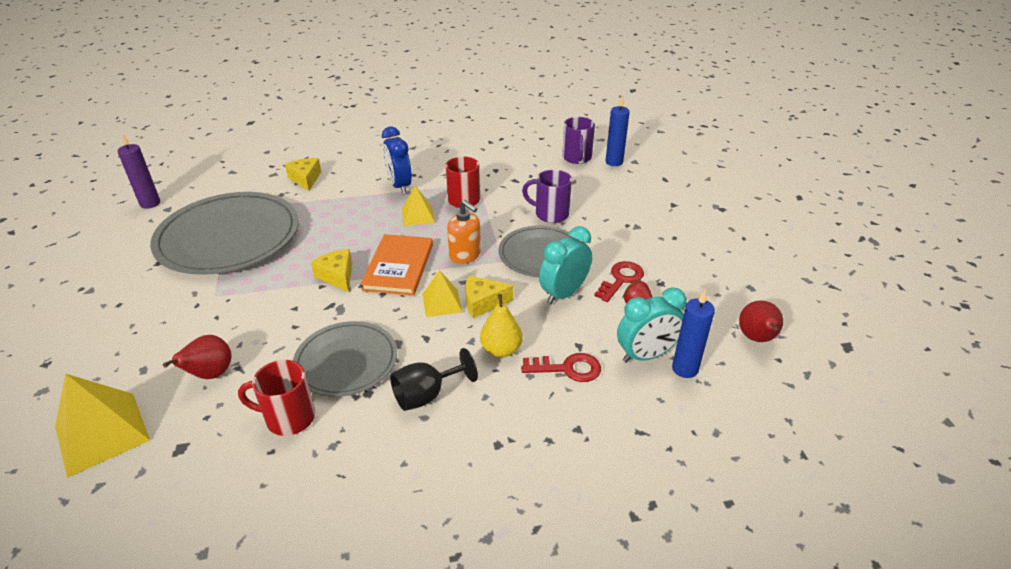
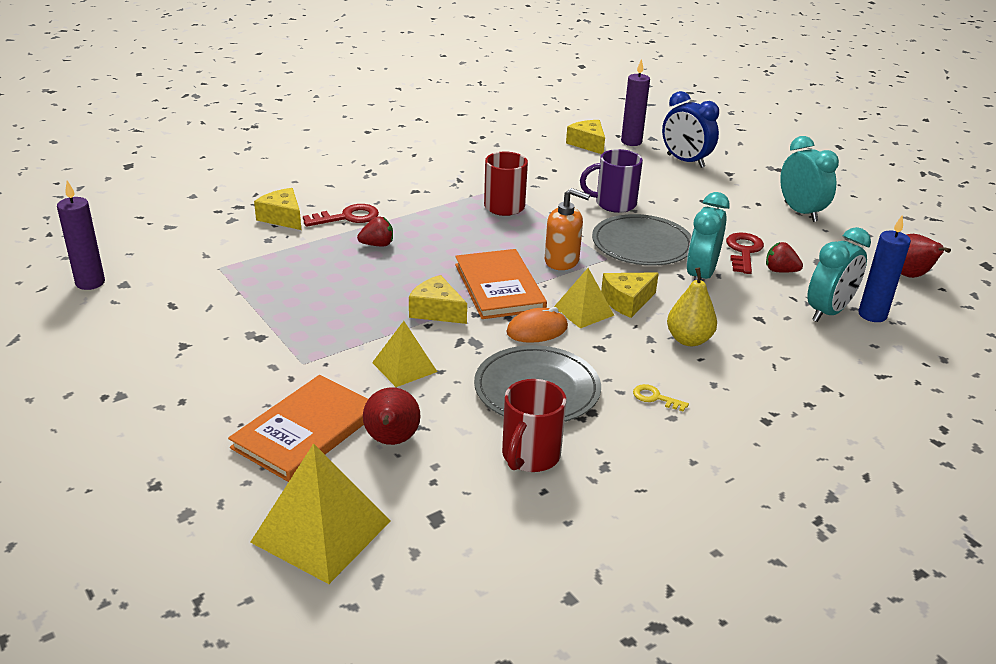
camera: 25 degrees left, 5 degrees down
grey plate [150,192,299,275] -> none
red mug [238,360,315,436] -> red mug turned 45 degrees counterclockwise [502,379,566,472]
blue clock [382,127,412,194] -> blue clock moved to [662,91,719,168]
black goblet [390,348,478,411] -> yellow key [633,384,689,412]
yellow pyramid [402,186,435,226] -> yellow pyramid moved to [372,321,437,387]
red key [521,353,601,382] -> red key moved to [303,204,379,227]
purple mug [562,117,595,164] -> yellow cheese [566,120,605,154]
blue candle [606,96,630,166] -> purple candle [621,59,650,146]
none -> orange book [228,375,368,482]
none -> red strawberry [357,216,393,247]
none -> orange mouse [506,307,568,343]
none -> turquoise clock [780,136,839,222]

